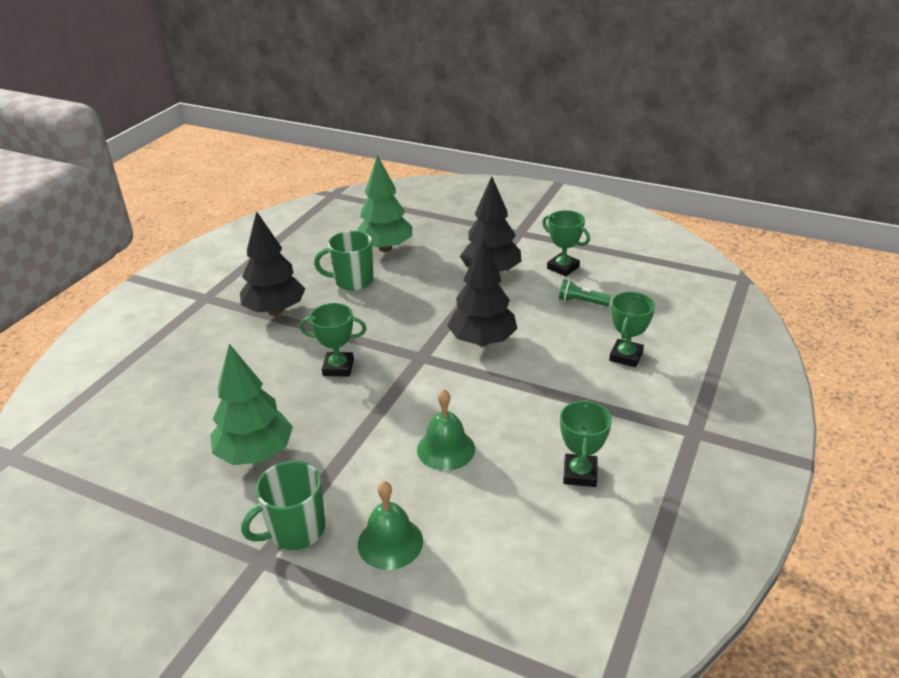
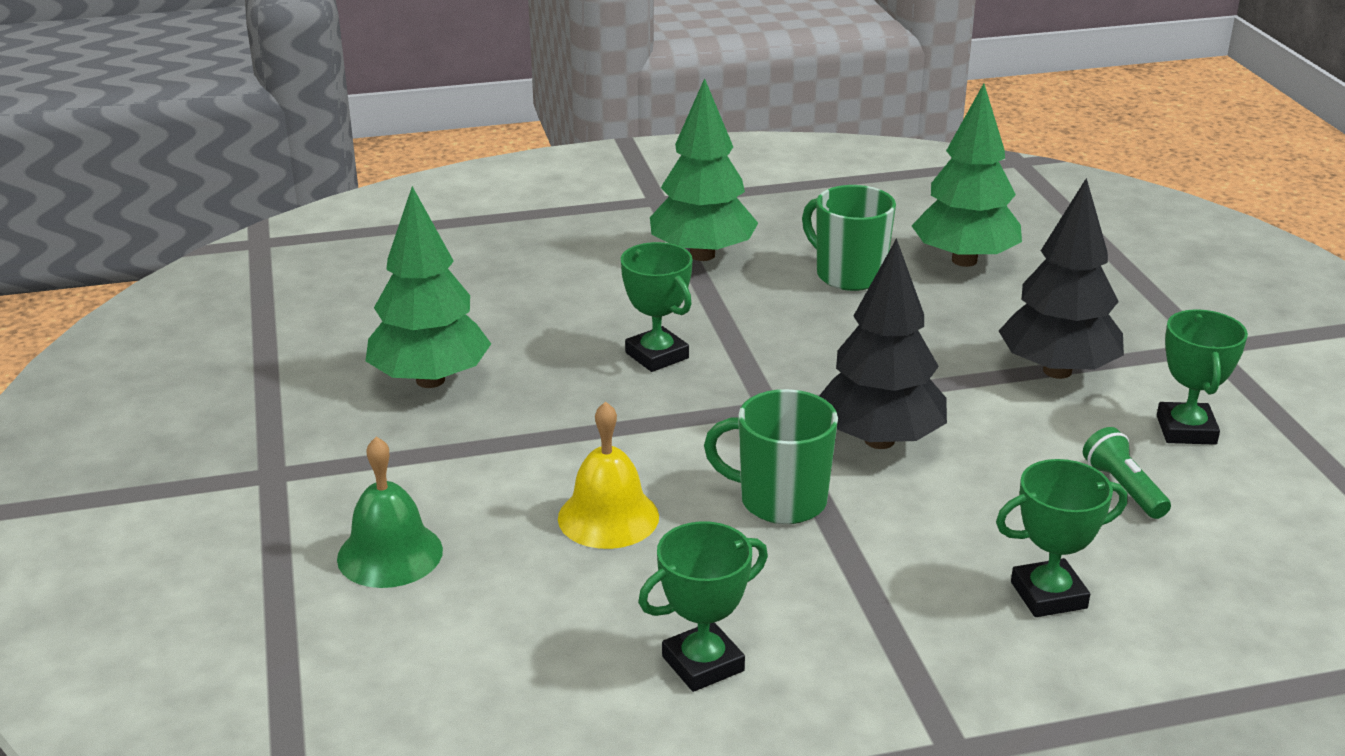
camera: 50 degrees right, 5 degrees down
black tree [240,211,306,315] -> green tree [650,78,758,261]
green mug [241,461,325,550] -> green mug moved to [704,389,838,524]
green bell [417,389,475,471] -> yellow bell [558,401,659,549]

